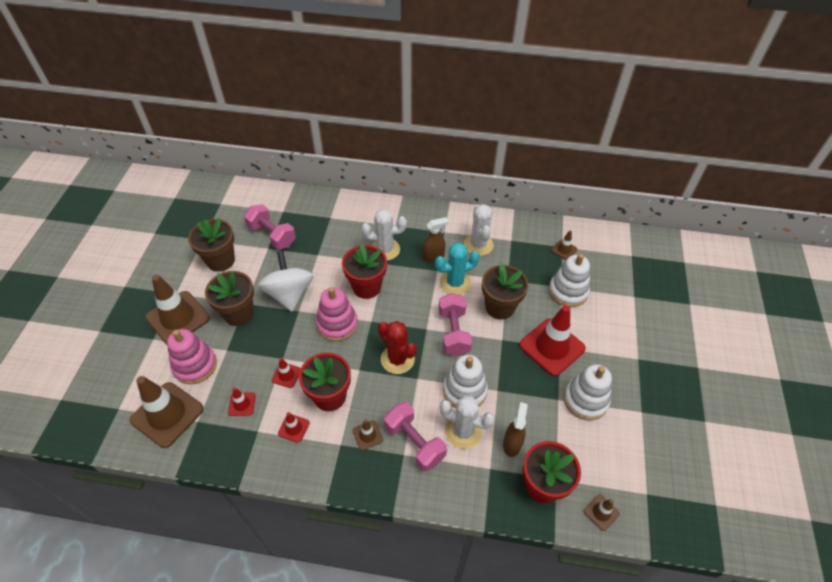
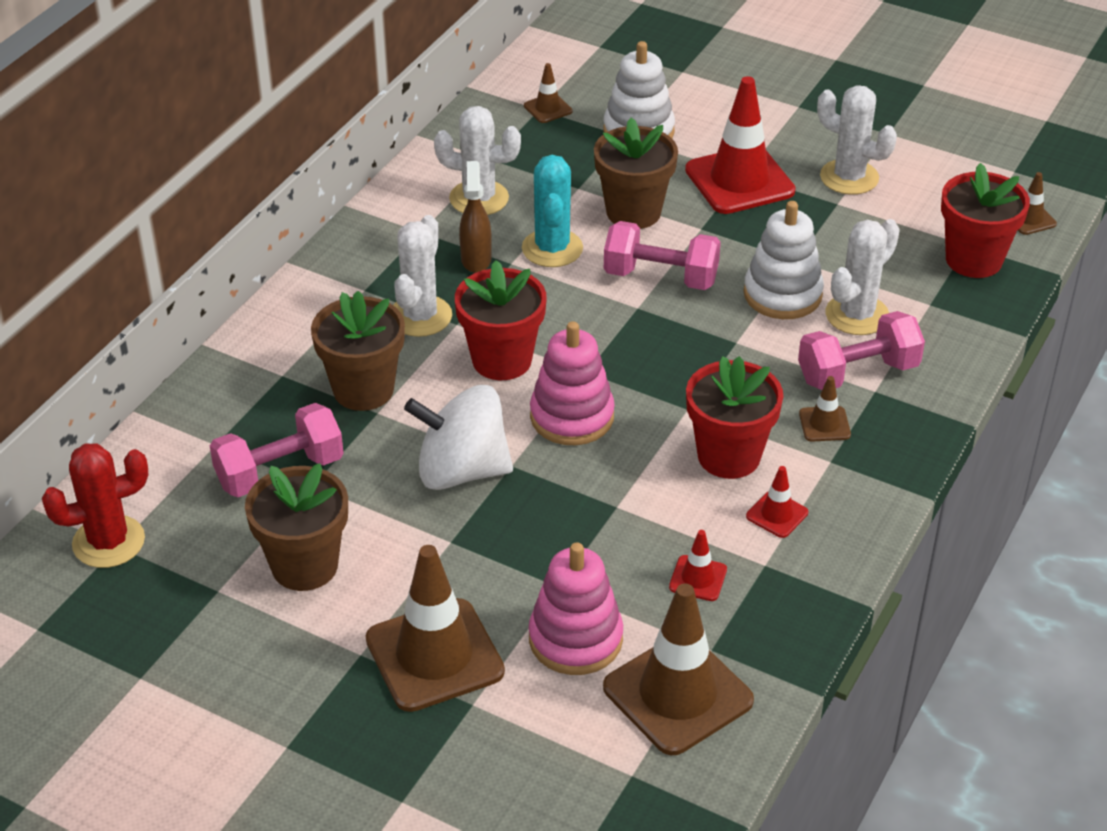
camera: 70 degrees left, 10 degrees down
brown flower pot [205,271,254,326] -> brown flower pot moved to [311,291,405,411]
red traffic cone [272,358,301,388] -> none
red cactus [378,321,417,374] -> red cactus moved to [42,443,149,568]
brown spray bottle [503,402,528,457] -> none
white stacking toy [563,364,612,420] -> white cactus [817,85,897,195]

